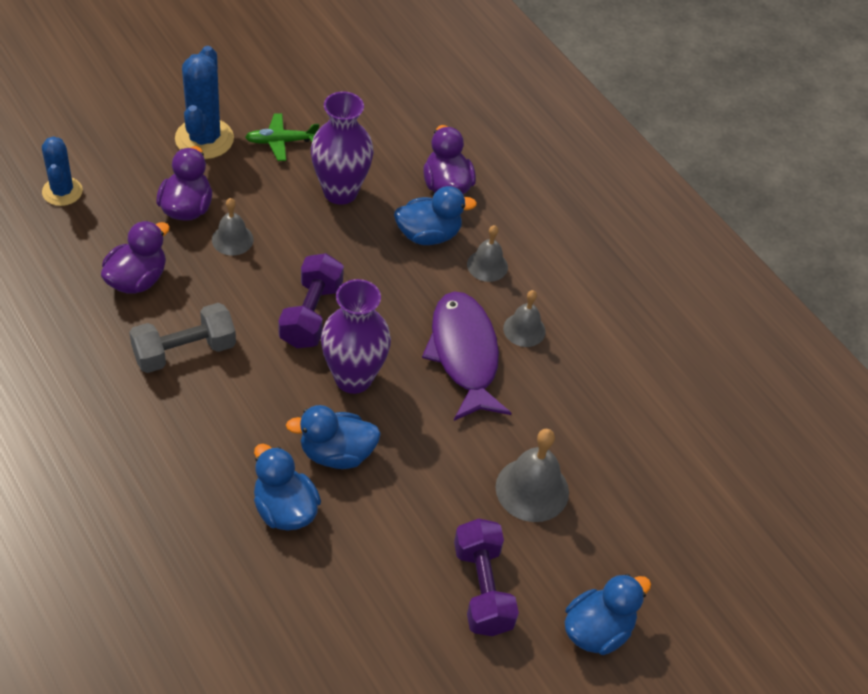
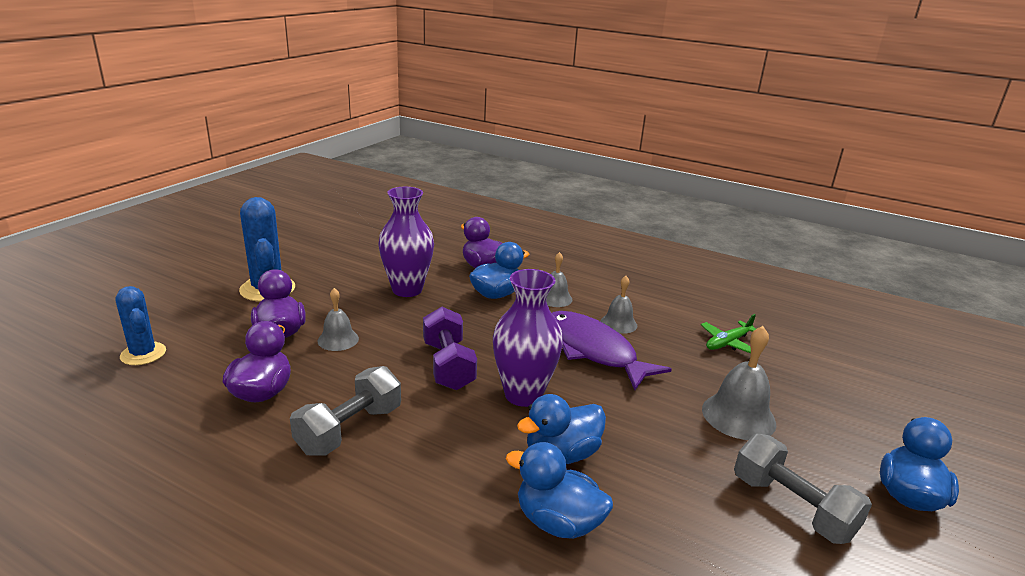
camera: 25 degrees left, 25 degrees down
green plane [245,113,319,161] -> green plane moved to [701,314,756,353]
purple dumbbell [454,519,519,636] -> grey dumbbell [734,434,872,544]

